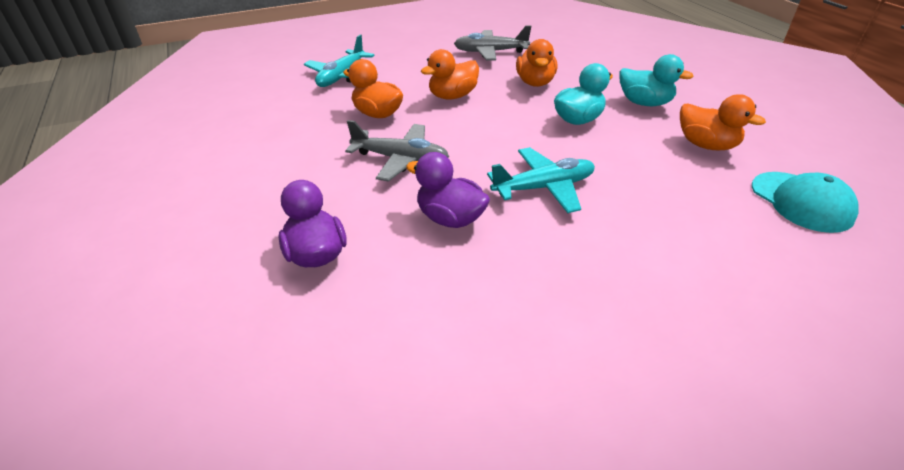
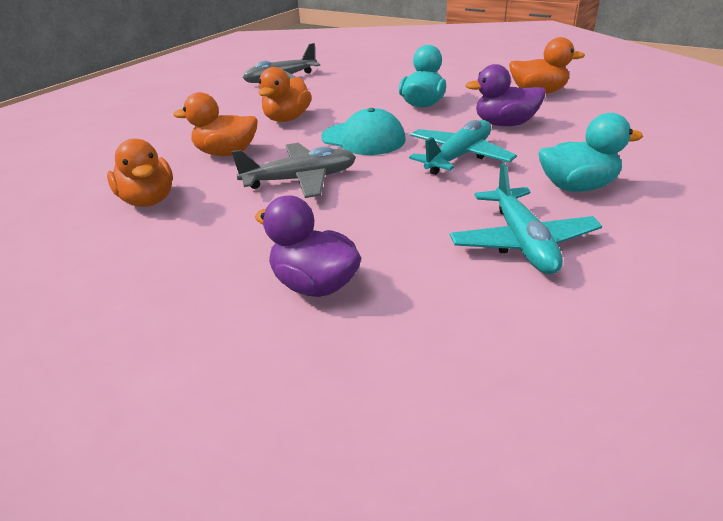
camera: 30 degrees left, 5 degrees down
turquoise plane [304,35,375,87] -> turquoise plane moved to [450,162,602,274]
purple duck [406,152,490,228] -> purple duck moved to [465,64,546,126]
orange duck [516,39,557,87] -> orange duck moved to [107,139,173,207]
turquoise duck [619,54,694,106] -> turquoise duck moved to [538,113,643,192]
turquoise cap [752,172,859,233] -> turquoise cap moved to [321,108,406,155]

